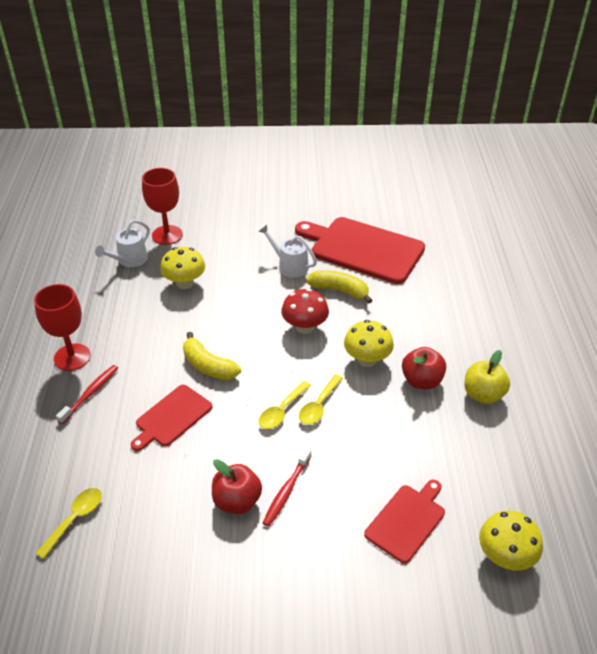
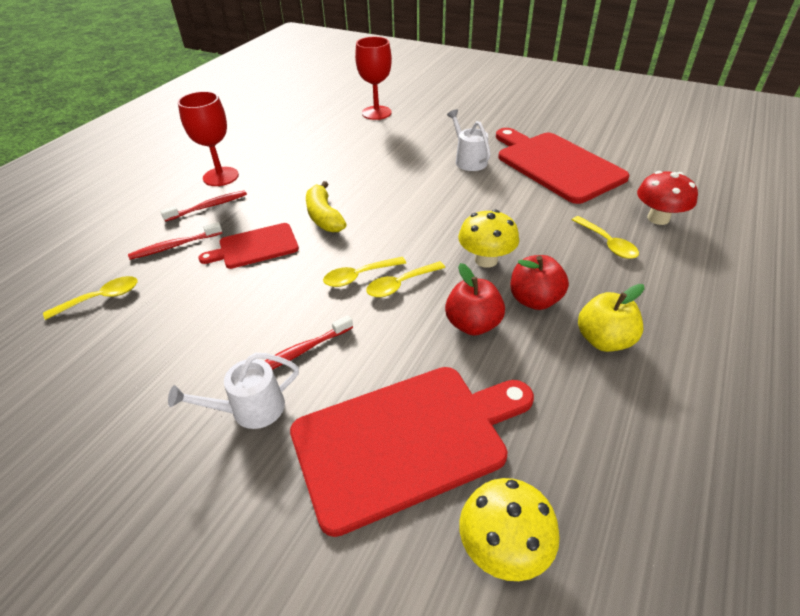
camera: 30 degrees right, 0 degrees up
white watering can [95,220,150,267] -> white watering can moved to [168,353,299,429]
yellow mushroom [160,247,205,289] -> none
red apple [212,459,262,514] -> red apple moved to [445,263,505,336]
red mushroom [281,289,329,334] -> red mushroom moved to [637,171,698,225]
yellow banana [306,270,372,304] -> none
red cutting board [364,480,445,563] -> red cutting board [290,367,534,537], size x1.83
none -> red toothbrush [128,222,222,260]
none -> yellow spoon [572,216,639,259]

